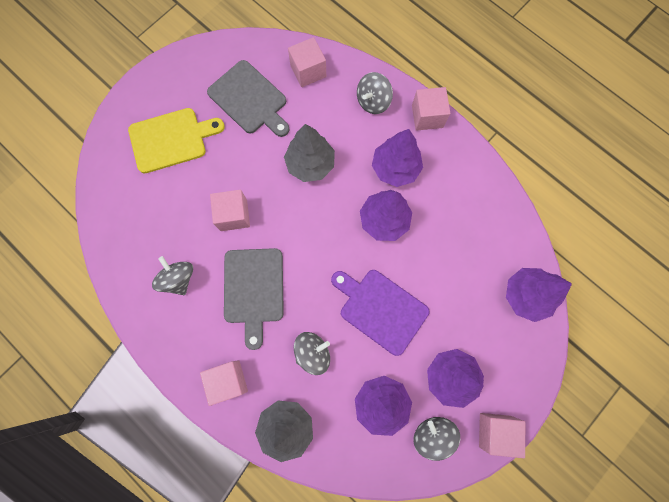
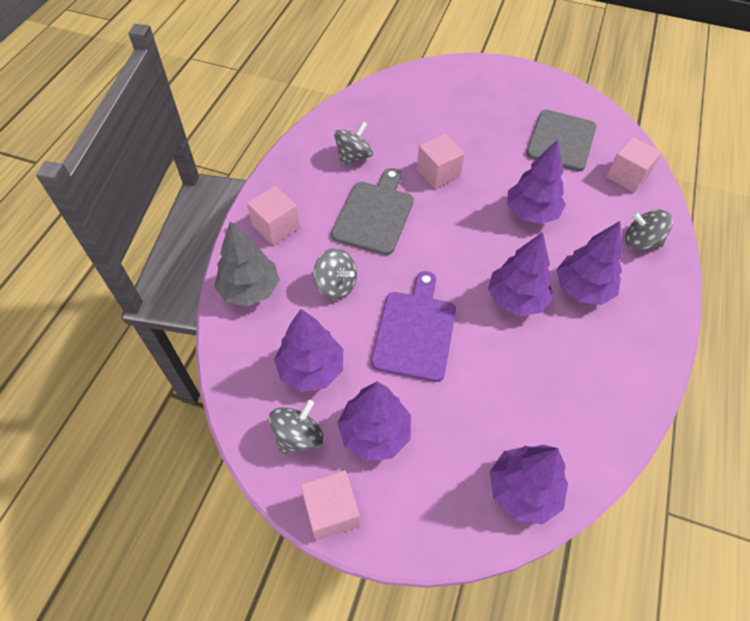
camera: 65 degrees right, 20 degrees down
yellow cutting board [128,108,225,174] -> none
grey cutting board [224,248,284,350] -> grey cutting board turned 135 degrees clockwise [331,168,414,255]
grey tree [284,124,335,182] -> purple tree [507,139,566,224]
pink cube [412,87,450,131] -> none

